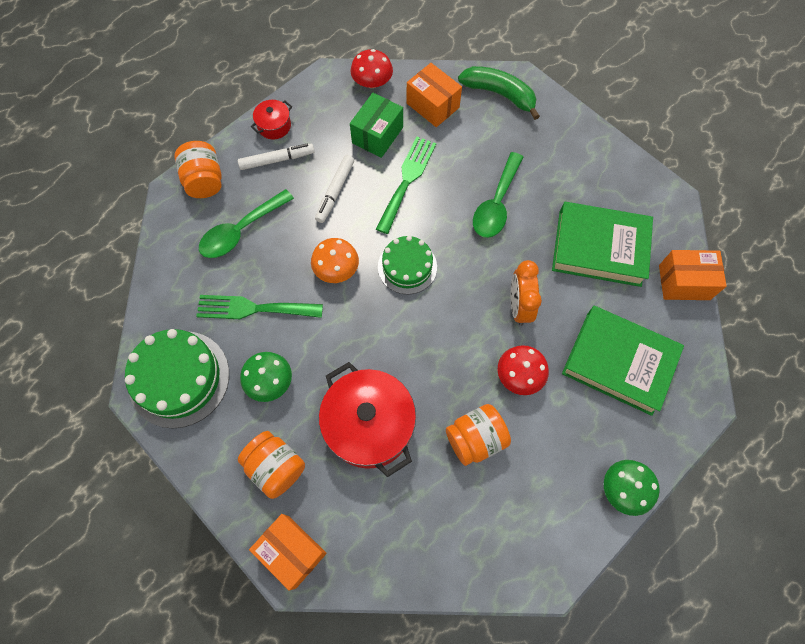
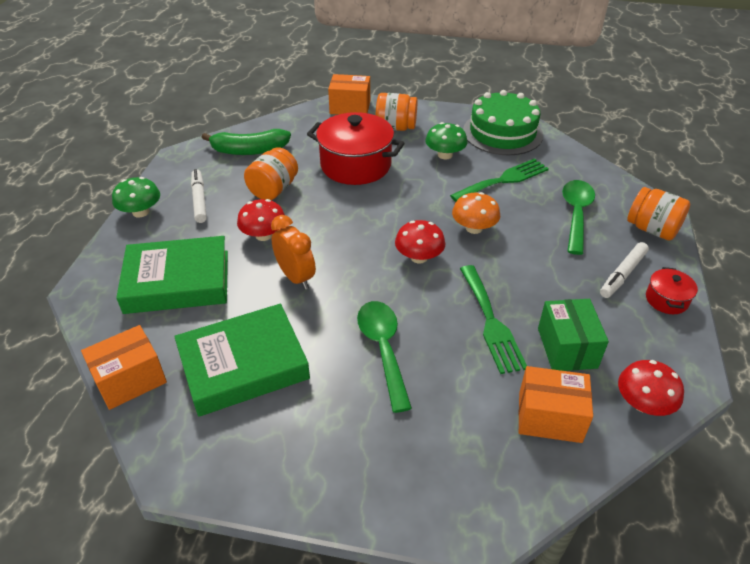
camera: 145 degrees right, 25 degrees down
white marker [315,155,354,223] -> white marker moved to [191,169,207,223]
green cake [378,236,437,294] -> red mushroom [395,220,445,263]
green banana [458,66,540,120] -> green banana moved to [201,129,291,155]

